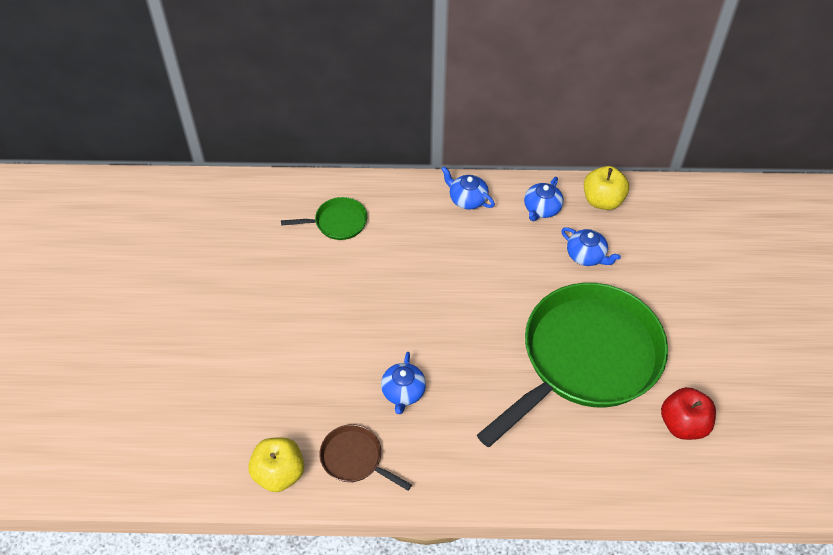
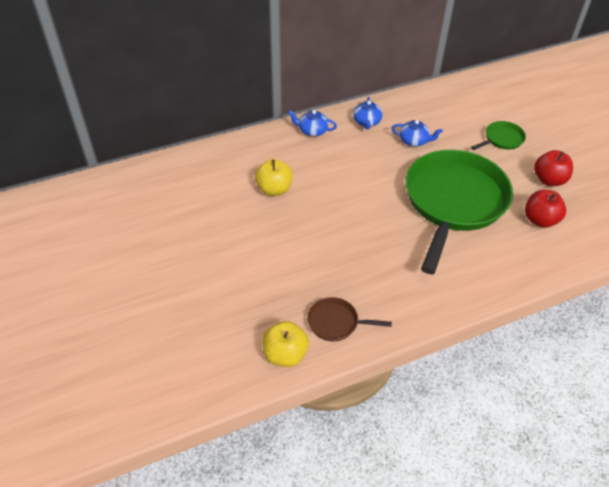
camera: 25 degrees left, 5 degrees down
green pan [281,197,367,240] -> green pan moved to [471,121,526,150]
blue teapot [381,352,426,414] -> none
yellow apple [584,166,629,210] -> yellow apple moved to [255,159,293,196]
none -> red apple [534,150,573,186]

